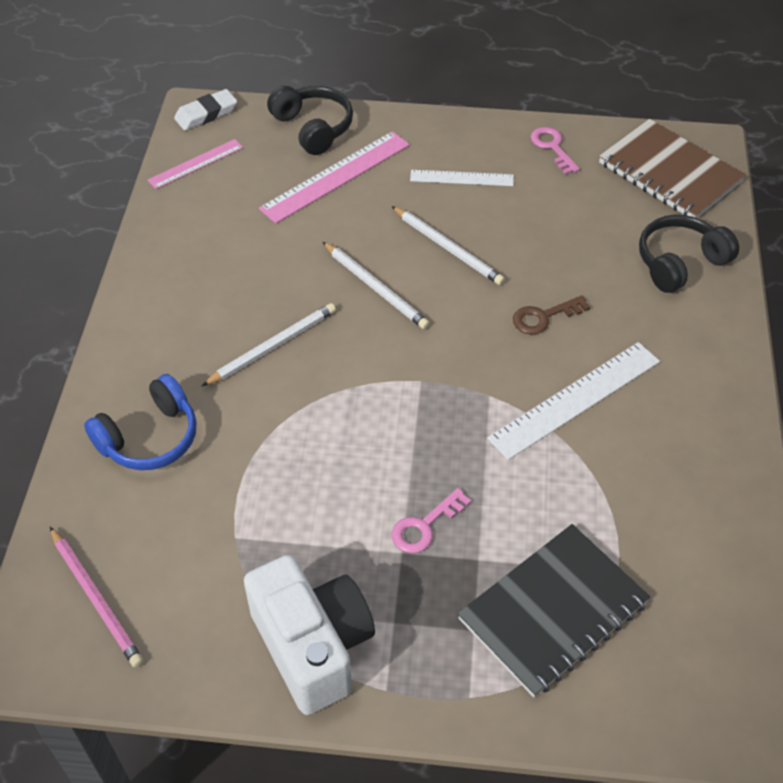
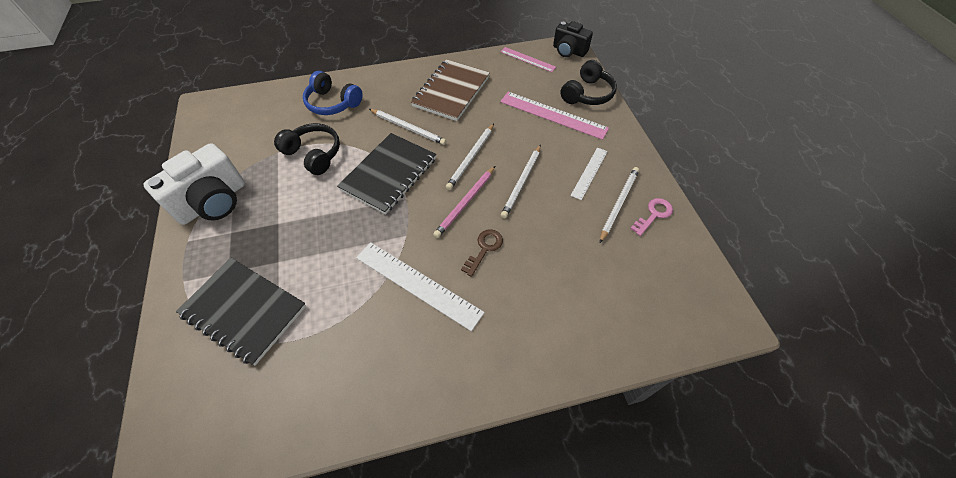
camera: 70 degrees right, 5 degrees up
pink pencil [50,527,144,668] -> pink pencil moved to [433,166,495,238]
white eraser [174,89,237,131] -> black camera [553,21,593,57]
pink key [391,488,471,553] -> none
white ruler [410,170,514,186] -> white ruler turned 45 degrees clockwise [571,147,608,200]
brown key [513,295,590,335] -> brown key turned 75 degrees clockwise [461,229,503,277]
brown notebook [599,119,746,218] -> brown notebook moved to [411,59,490,121]
black headphones [639,215,739,293] -> black headphones moved to [274,123,340,175]
none -> black notebook [337,133,436,214]
none -> white pencil [600,167,639,243]

